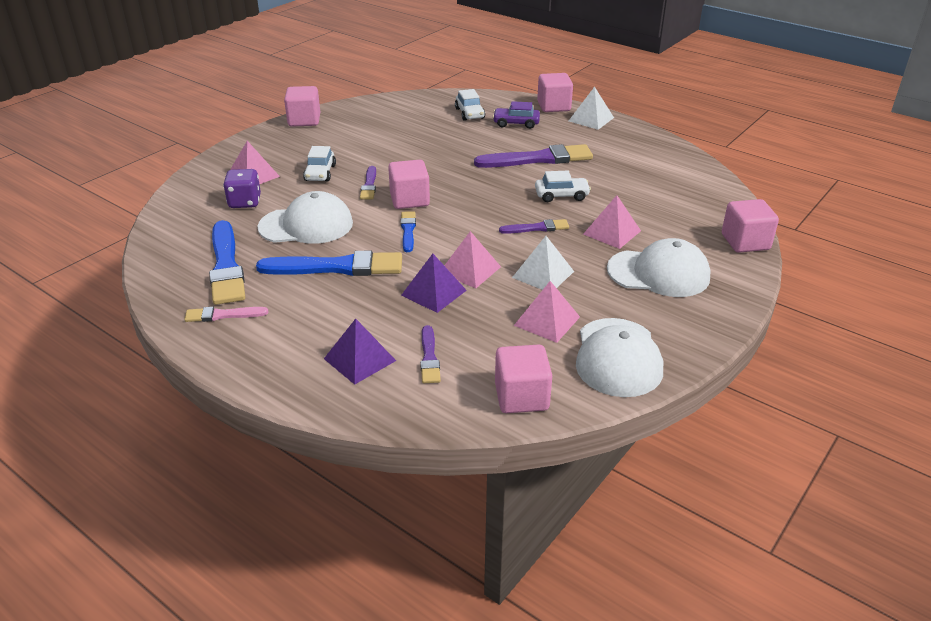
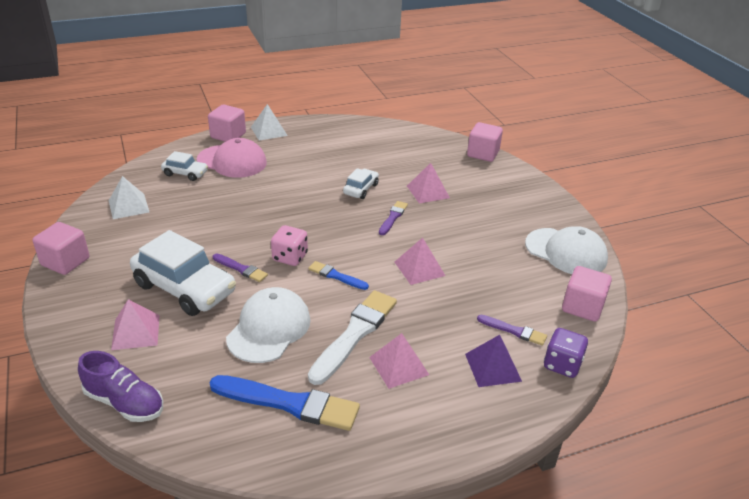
camera: 60 degrees left, 0 degrees up
pink brush [184,307,268,322] -> none
purple dice [223,169,261,208] -> purple dice moved to [544,328,588,378]
blue brush [256,251,402,276] -> white brush [308,290,397,385]
white car [303,146,336,182] -> white car [130,230,236,316], size x1.98
pink cube [388,160,430,209] -> pink dice [271,225,308,266]
purple pyramid [401,254,467,313] -> none
purple brush [474,144,593,168] -> none
purple car [493,101,540,129] -> pink cap [197,138,267,178]
white pyramid [512,236,574,290] -> white pyramid moved to [109,176,149,219]
pink pyramid [514,281,580,343] -> pink pyramid moved to [369,333,429,389]
white cap [607,238,711,297] -> none
none -> purple shoe [78,351,163,422]

